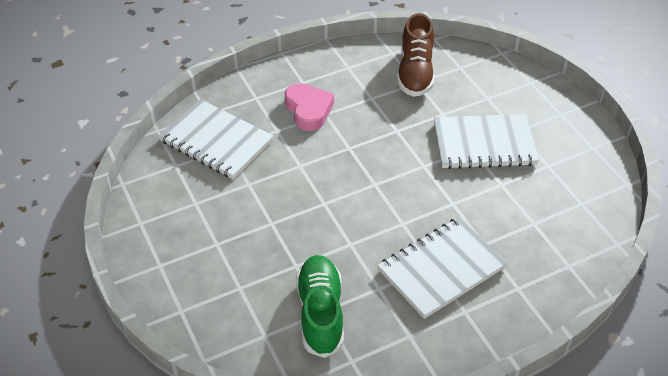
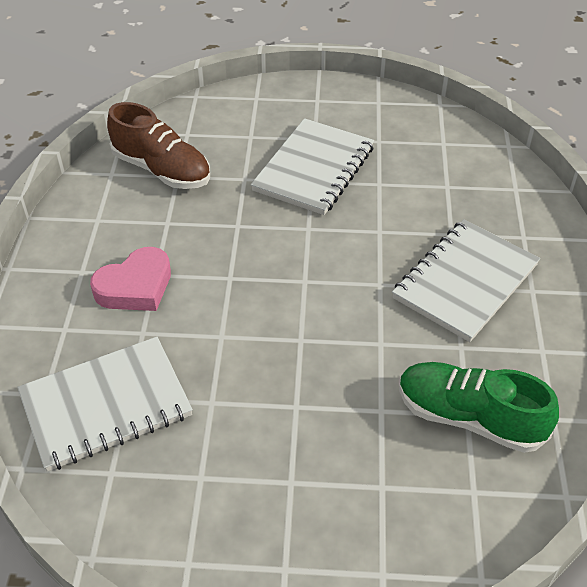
camera: 60 degrees left, 0 degrees up
pink heart [285,83,334,131] -> pink heart turned 135 degrees clockwise [90,247,171,311]
white notebook [378,217,508,319] -> white notebook turned 45 degrees clockwise [392,219,540,342]

